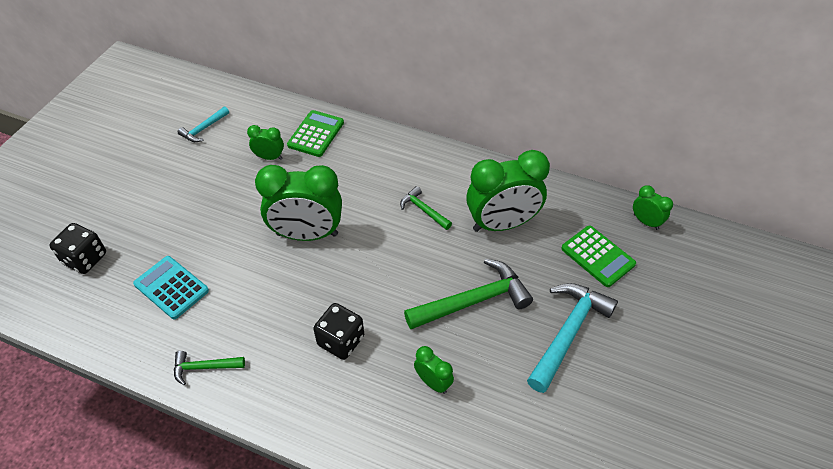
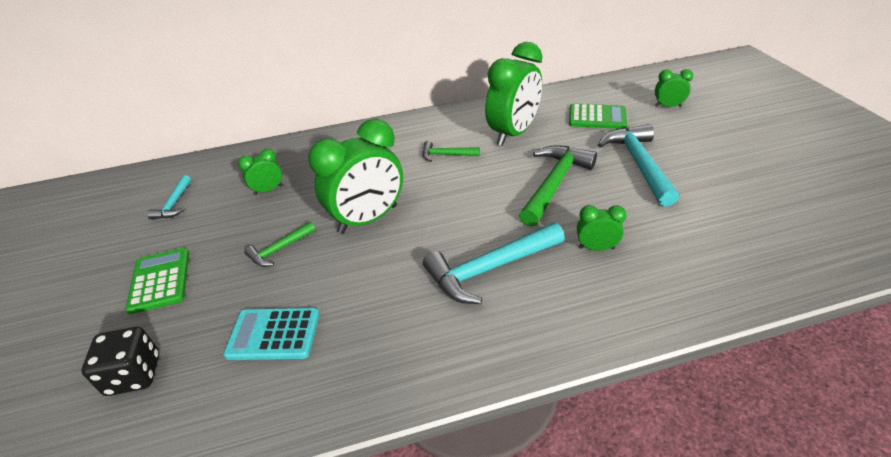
camera: 35 degrees left, 10 degrees down
green hammer [174,351,245,385] -> green hammer moved to [245,222,316,267]
green calculator [287,110,344,157] -> green calculator moved to [125,248,189,314]
black dice [313,303,364,360] -> turquoise hammer [423,223,565,304]
green clock [633,185,673,230] -> green clock moved to [655,69,693,107]

